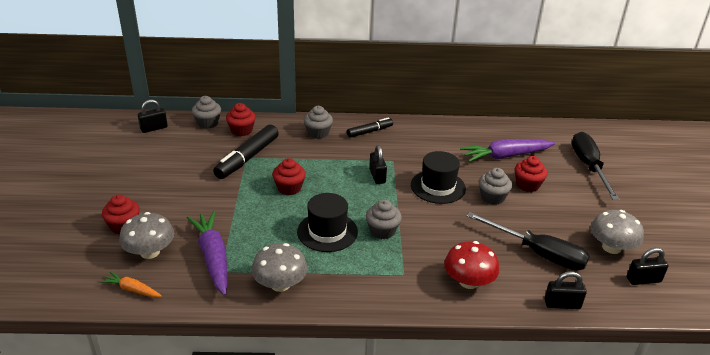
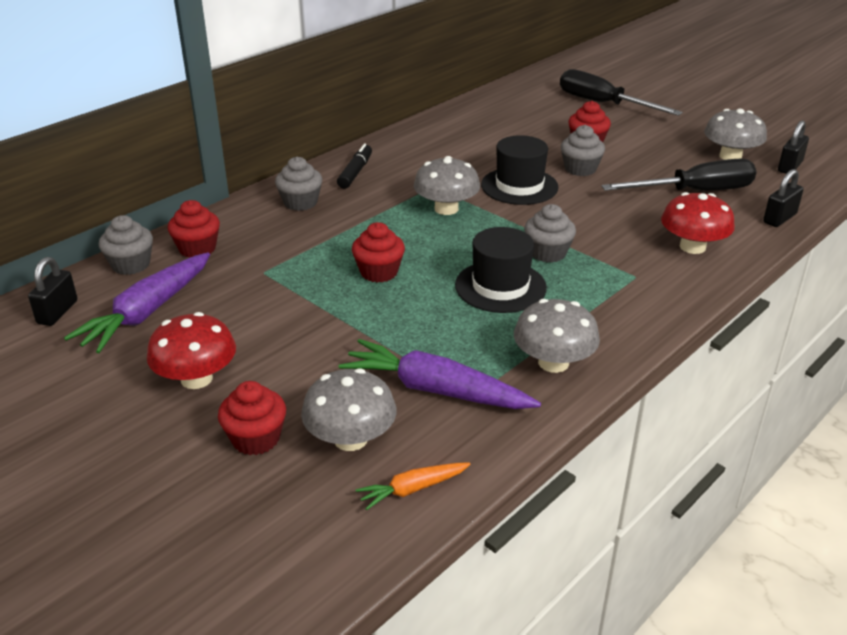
camera: 45 degrees left, 0 degrees up
black marker [213,125,279,179] -> none
black padlock [369,145,387,184] -> grey mushroom [414,156,480,215]
purple carrot [460,139,555,162] -> purple carrot moved to [64,252,210,353]
none -> red mushroom [147,312,236,389]

